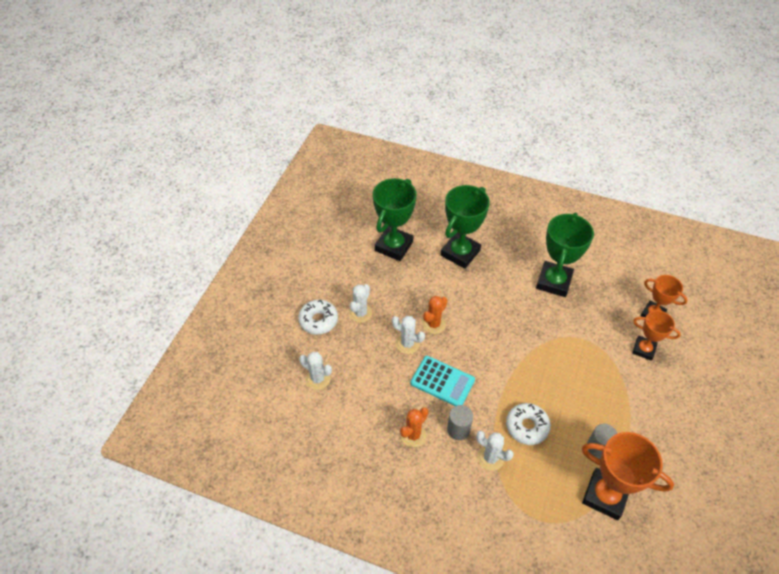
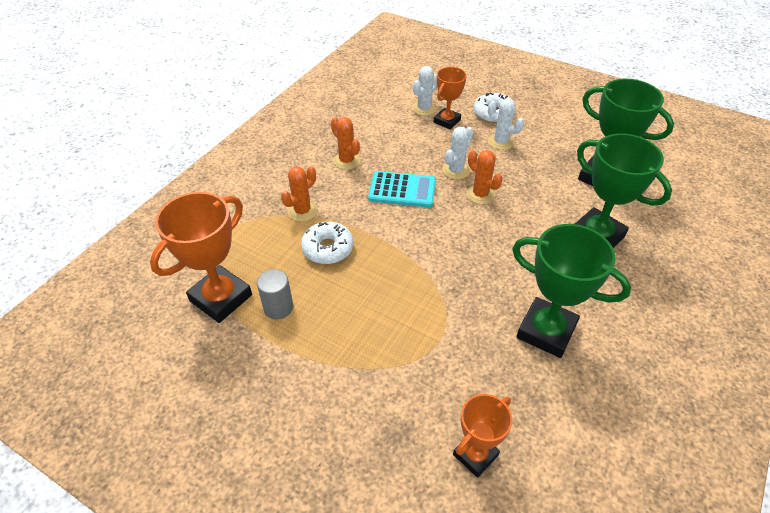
camera: 100 degrees right, 5 degrees down
turquoise calculator [410,356,475,406] -> turquoise calculator turned 120 degrees counterclockwise [368,171,436,207]
grey cylinder [447,405,473,440] -> none
white cactus [476,431,514,471] -> orange cactus [281,166,317,222]
orange trophy [632,310,681,361] -> orange trophy moved to [434,67,467,130]

